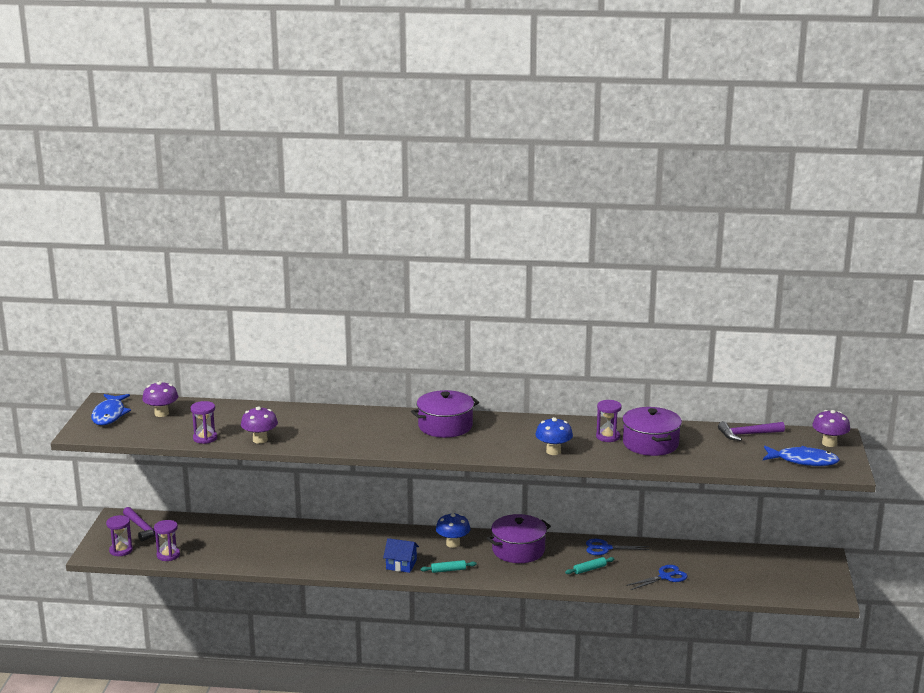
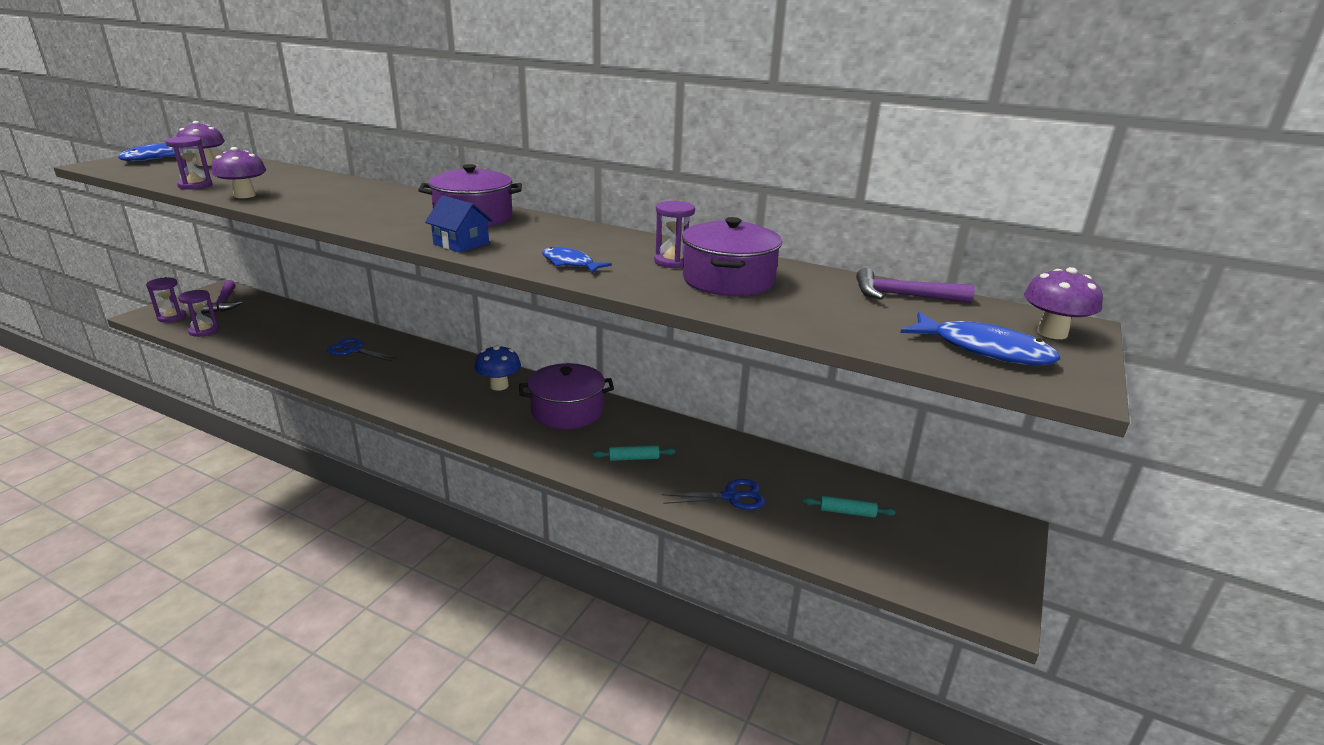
camera: 20 degrees right, 5 degrees up
blue house [383,538,419,573] -> blue house moved to [425,196,493,253]
turquoise rolling pin [420,560,477,573] -> turquoise rolling pin moved to [802,496,896,518]
blue mushroom [535,417,573,455] -> blue fish [542,247,612,273]
blue scissors [586,539,650,555] -> blue scissors moved to [327,338,398,361]

